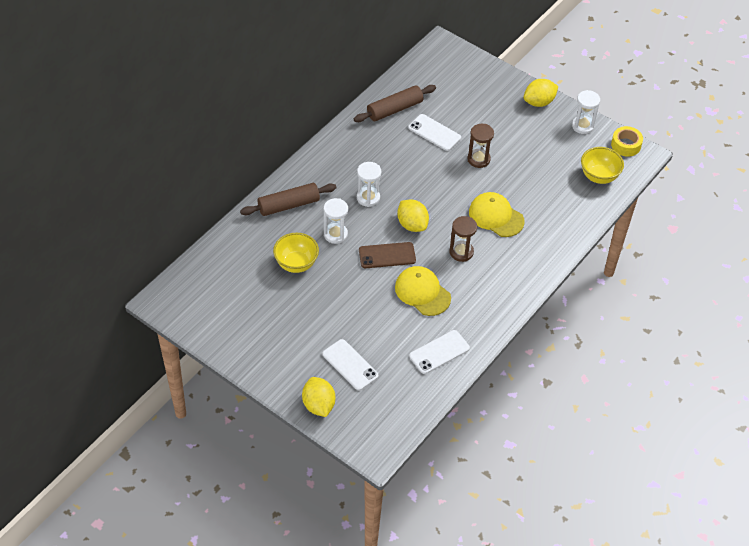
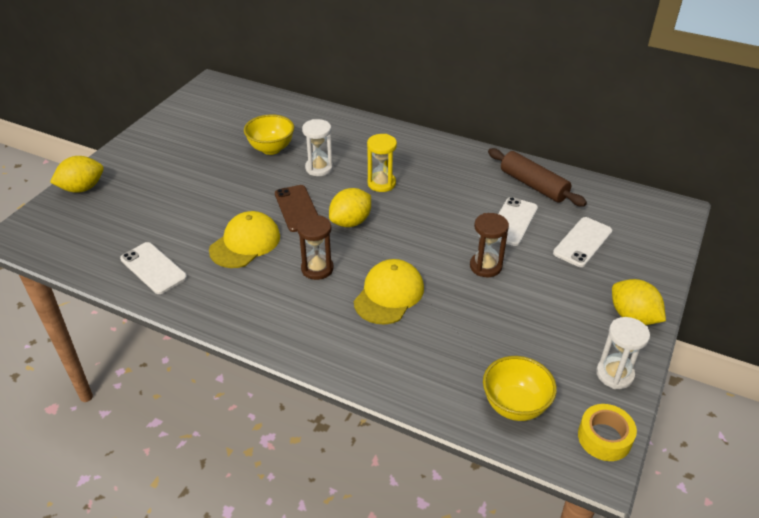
camera: 80 degrees right, 10 degrees down
brown rolling pin [240,183,337,216] -> none
white phone [323,339,378,390] -> white phone moved to [553,217,612,267]
white hourglass [357,162,381,207] -> yellow hourglass [367,134,397,192]

